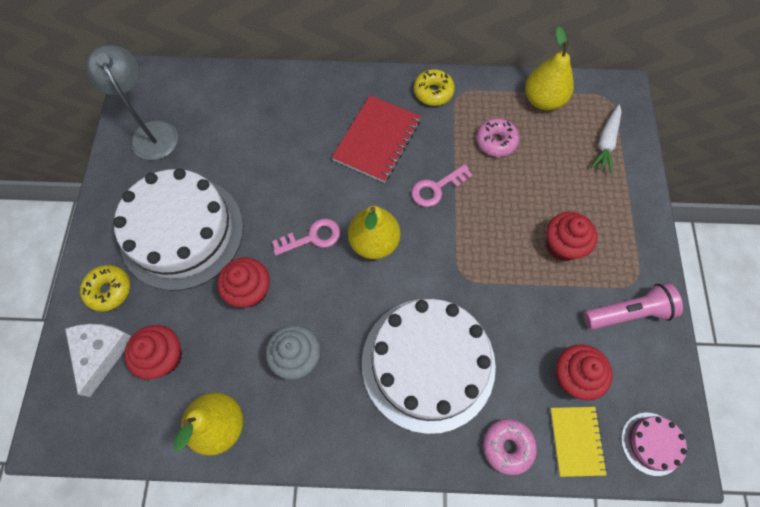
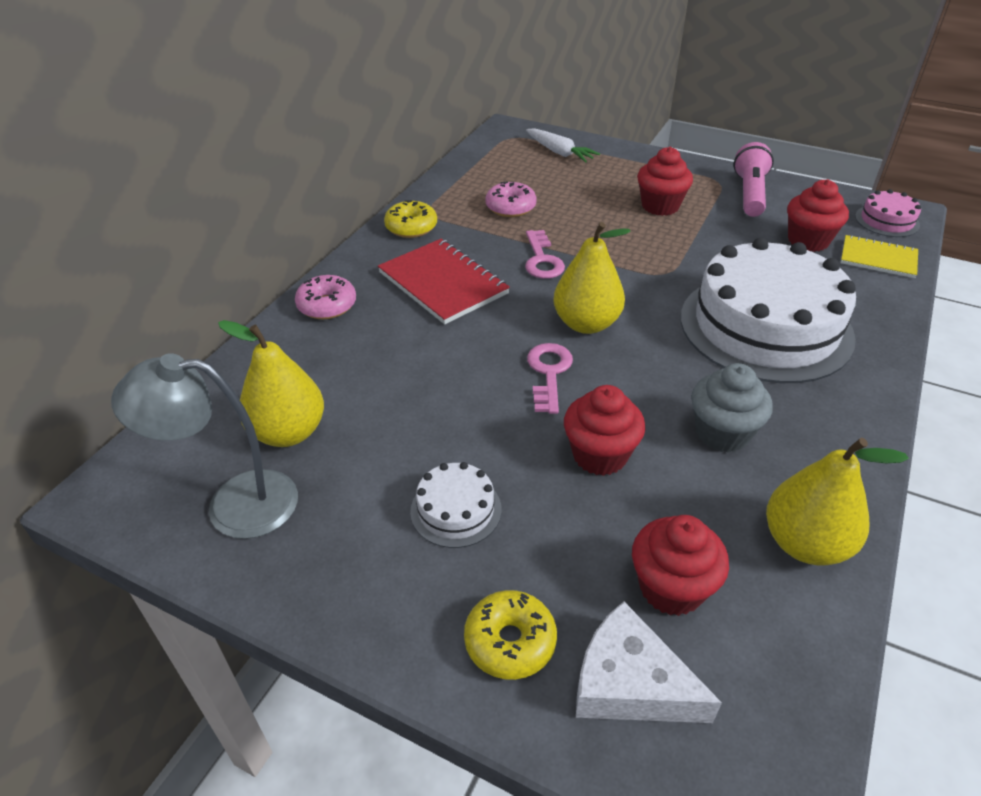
camera: 65 degrees left, 25 degrees down
white cake [113,168,243,291] -> white cake [410,462,502,548], size x0.43
pink donut [483,419,537,475] -> pink donut moved to [295,275,356,319]
yellow pear [525,26,574,110] -> yellow pear moved to [218,320,324,447]

